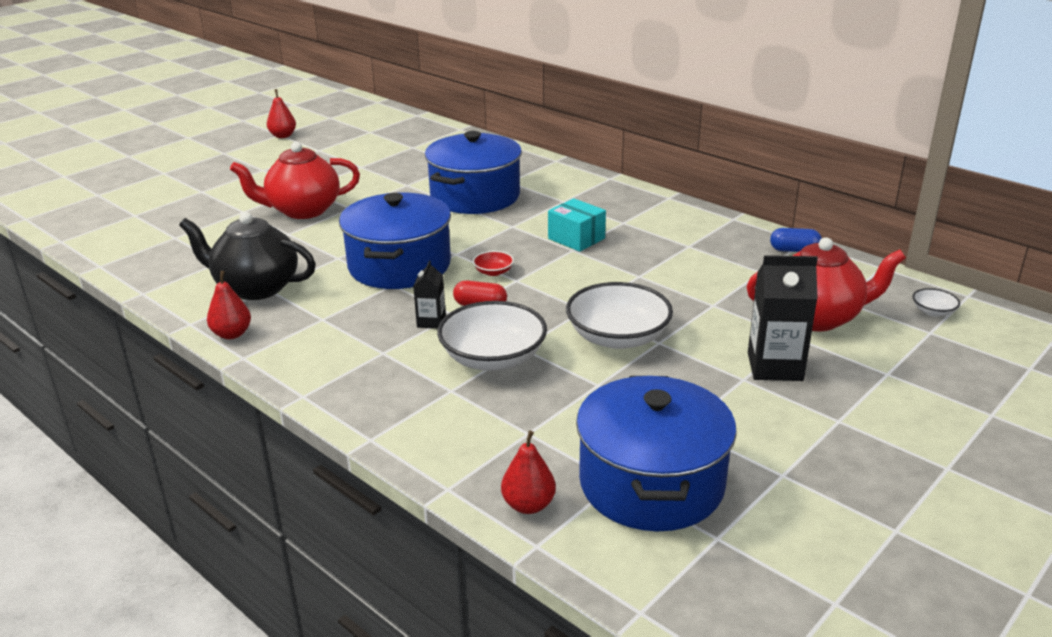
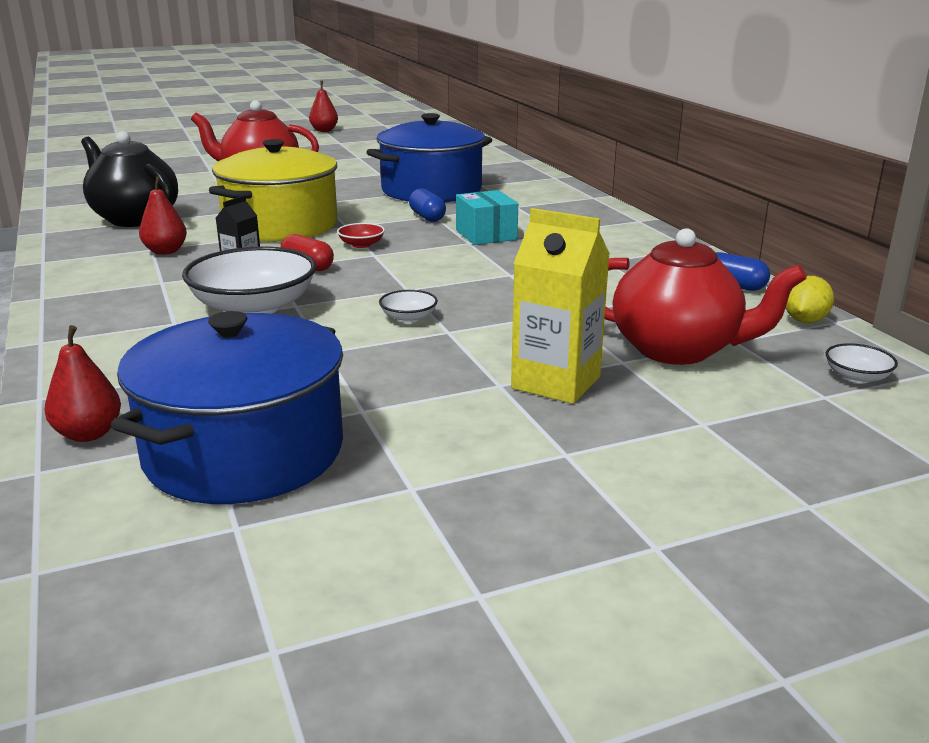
camera: 25 degrees right, 5 degrees down
red pear [207,271,251,339] -> red pear moved to [139,176,187,255]
blue pot [339,193,451,289] -> yellow pot [209,139,337,242]
white bowl [566,282,673,349] -> white bowl [379,290,438,323], size x0.44
black carton [748,255,818,381] -> yellow carton [511,208,610,404]
none -> blue capsule [409,188,446,222]
none -> yellow lemon [786,276,834,323]

